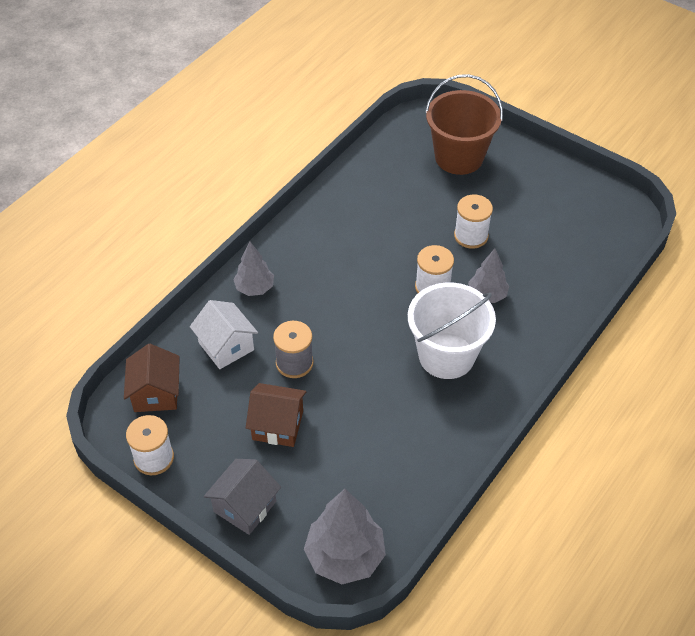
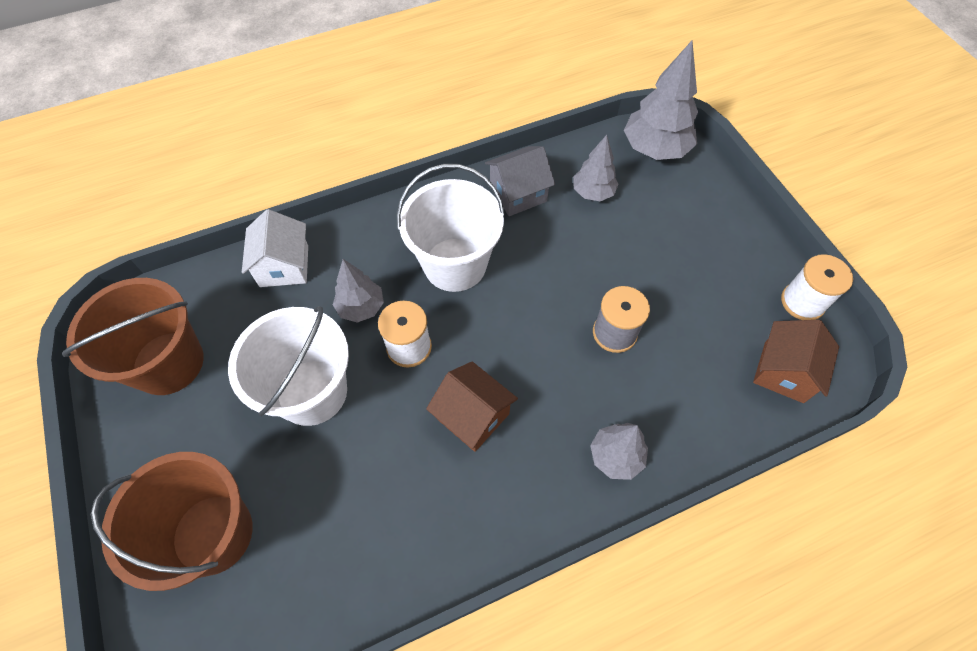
camera: 150 degrees left, 10 degrees up
white house [190,300,258,369] -> white house moved to [242,209,308,287]
grey house [204,459,281,535] -> grey house moved to [485,146,555,216]
brown house [246,383,306,447] -> brown house moved to [426,362,518,452]
white spool [454,195,493,249] -> white bucket [228,306,349,426]
none -> brown bucket [62,278,204,395]
none -> grey tree [573,135,618,201]

